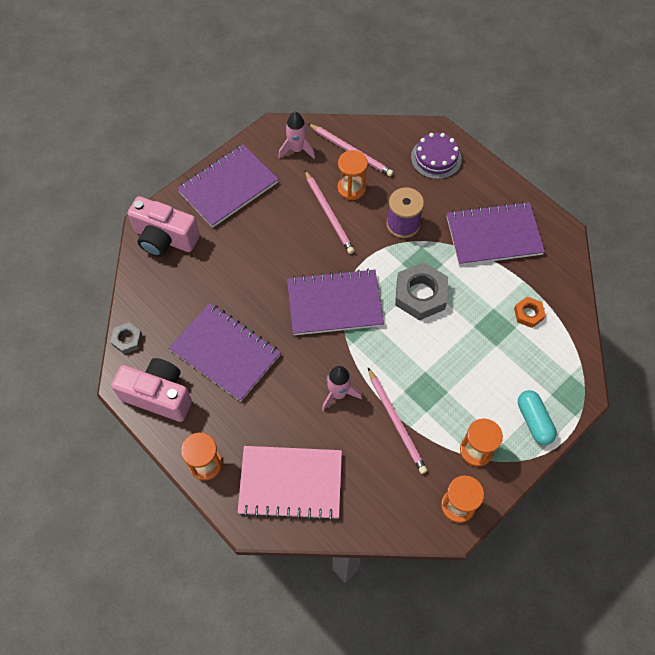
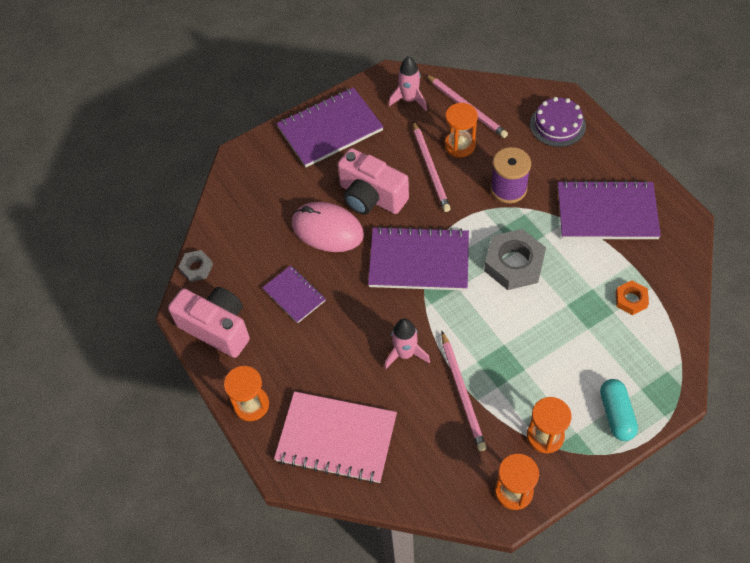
camera: 15 degrees right, 5 degrees down
pink camera [128,196,200,257] -> pink camera moved to [337,148,409,215]
purple notebook [169,303,281,402] -> purple notebook [262,265,326,323], size x0.55
none -> pink mouse [292,202,364,252]

